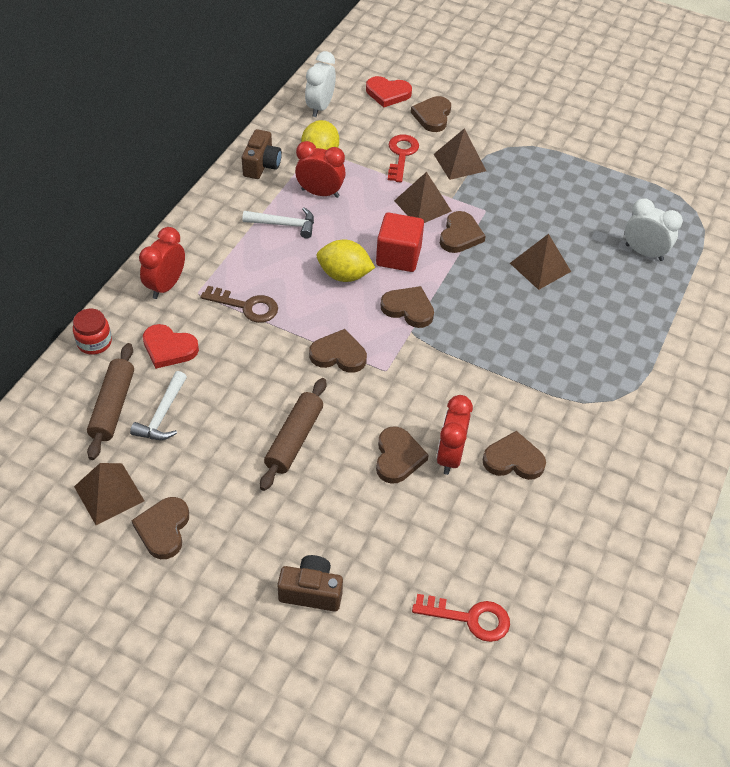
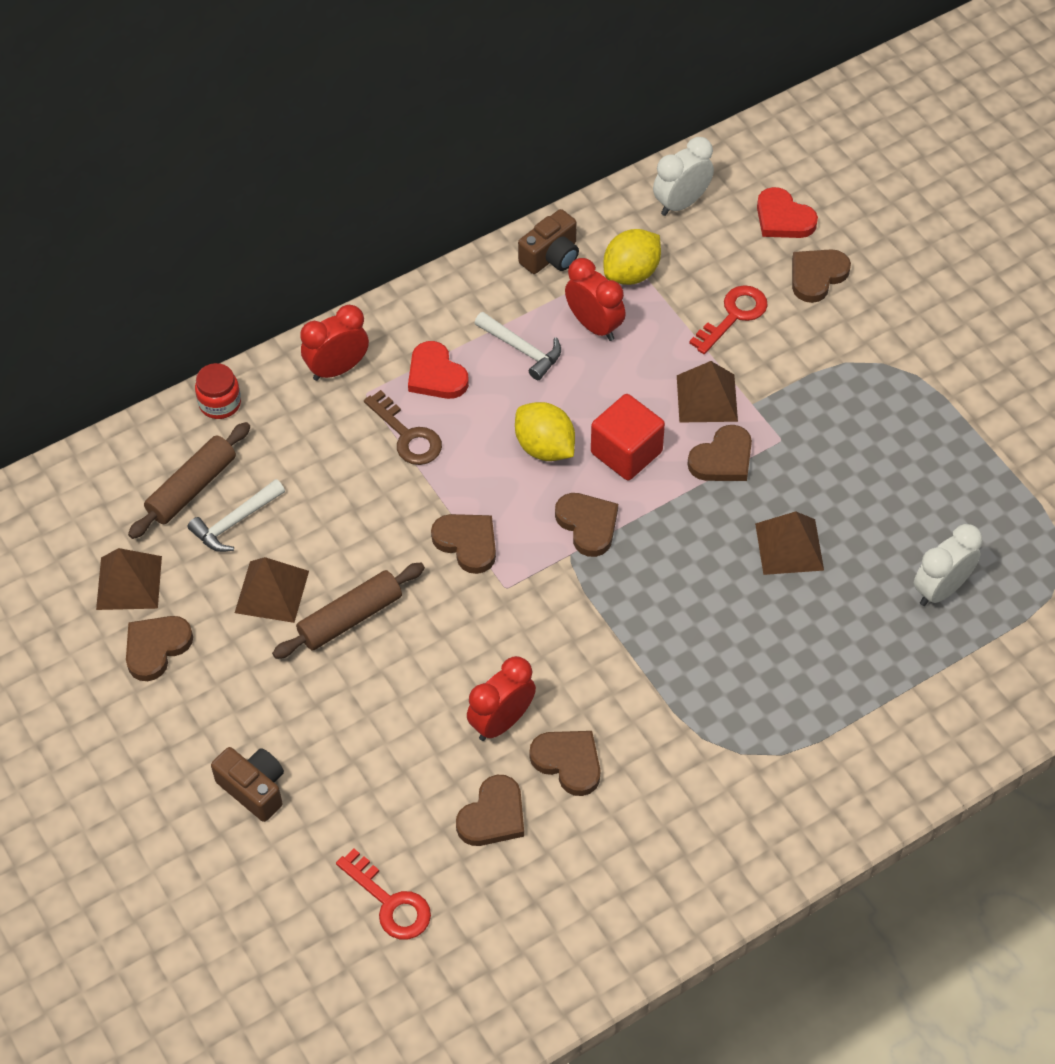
camera: 35 degrees right, 5 degrees up
red heart [143,324,199,369] -> red heart moved to [408,341,469,399]
brown heart [376,426,428,484] -> brown heart moved to [456,775,524,846]
brown pyramid [434,128,486,180] -> brown pyramid moved to [235,557,309,623]
white clock [625,198,683,261] -> white clock turned 105 degrees counterclockwise [914,524,982,606]

